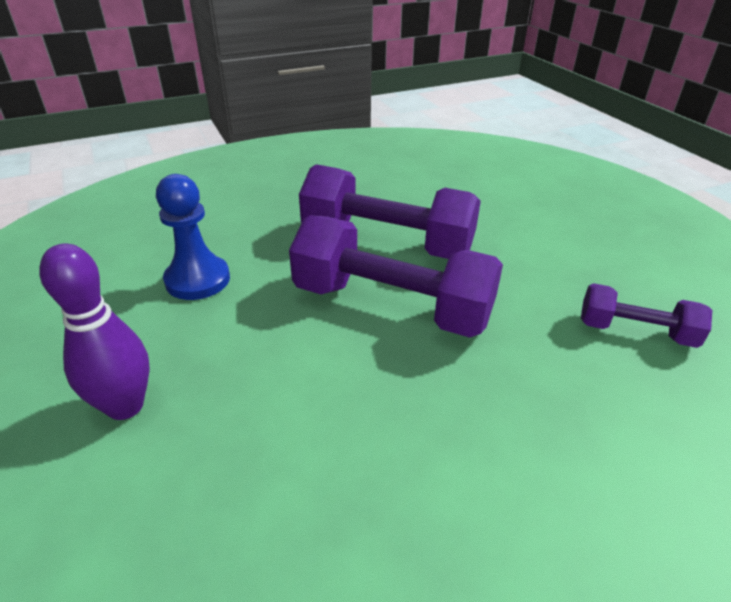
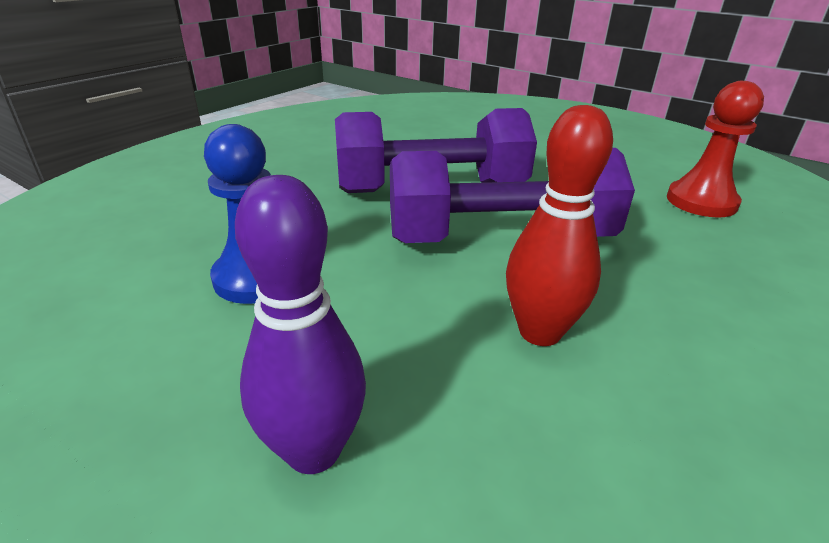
camera: 30 degrees left, 5 degrees down
purple dumbbell [581,283,712,348] -> red pawn [667,81,764,218]
none -> red bowling pin [506,105,613,346]

